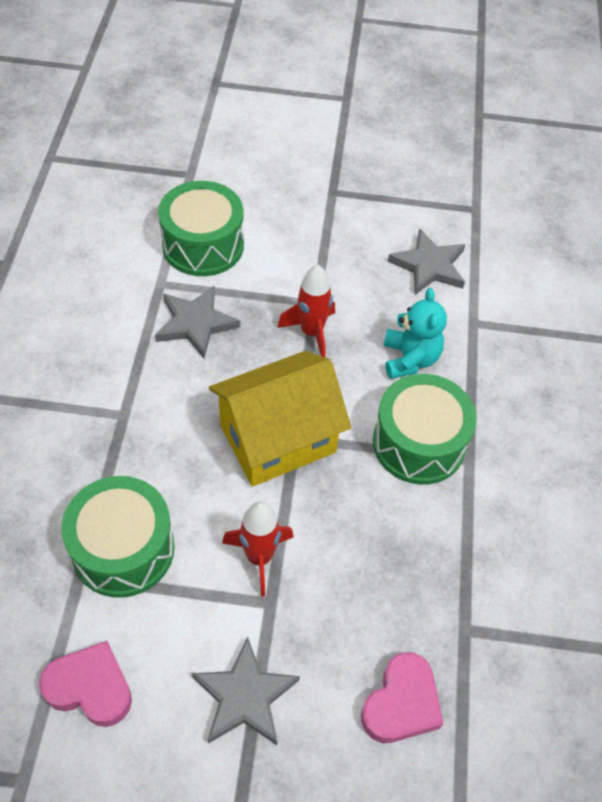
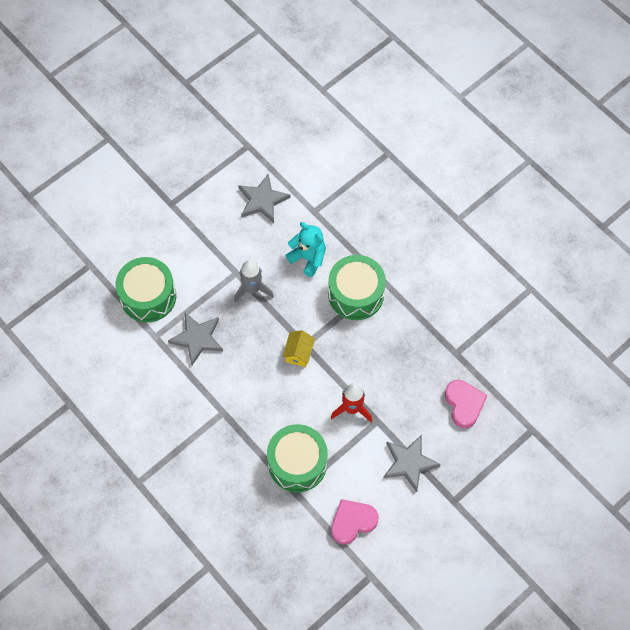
camera: 45 degrees left, 10 degrees up
yellow house [209,351,351,487] -> yellow house [282,330,315,367], size x0.44
red rocket [277,264,335,357] -> grey rocket [234,260,274,303]

